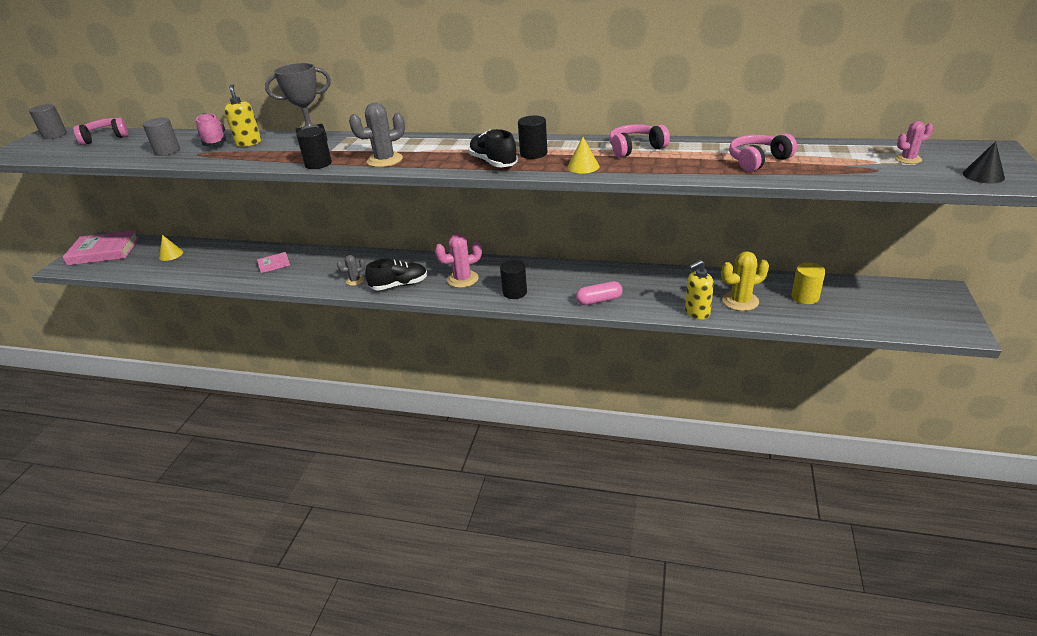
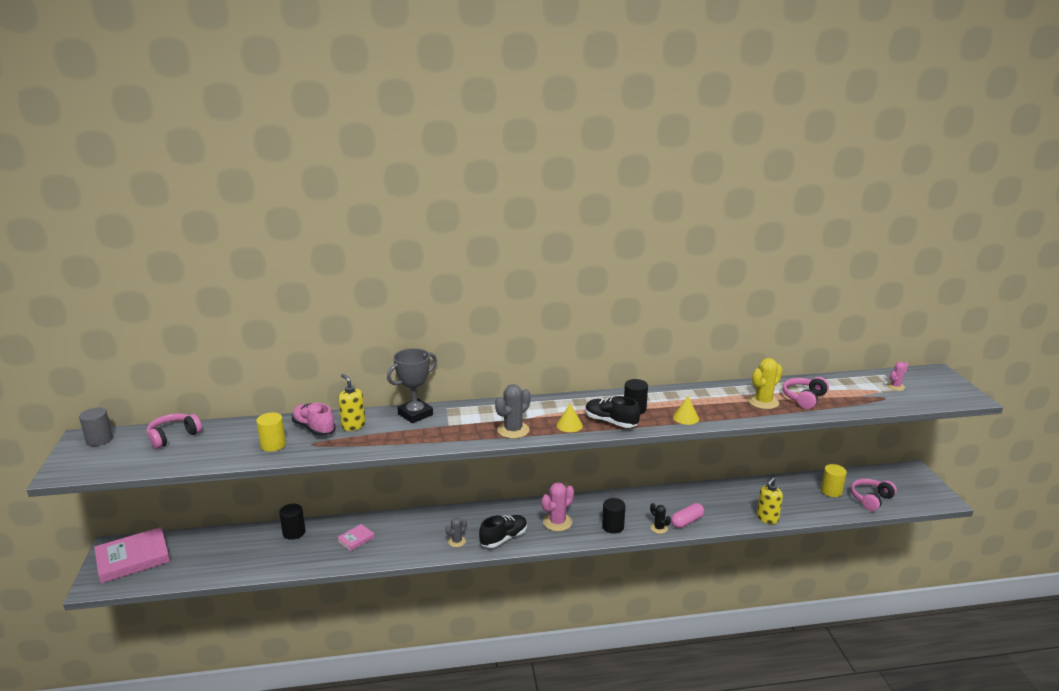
camera: 25 degrees left, 10 degrees down
grey cylinder [143,117,180,156] -> yellow cylinder [256,413,286,452]
yellow cone [159,235,183,261] -> yellow cone moved to [557,403,583,432]
black cylinder [296,127,332,169] -> black cylinder moved to [279,504,306,540]
pink headphones [609,124,670,158] -> pink headphones moved to [851,479,897,511]
yellow cactus [721,251,769,311] -> yellow cactus moved to [748,358,783,409]
black cone [963,141,1005,183] -> none
none -> black cactus [650,503,671,534]

